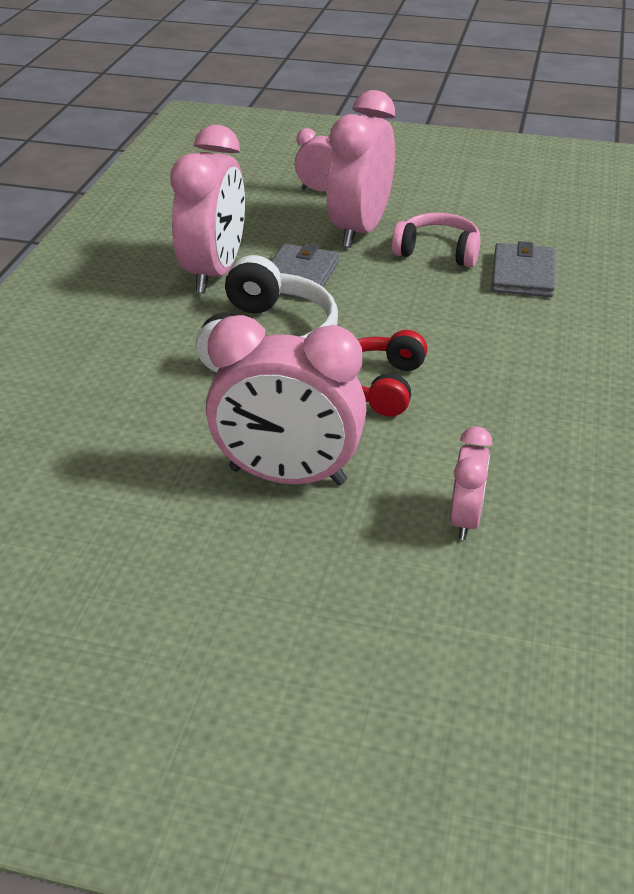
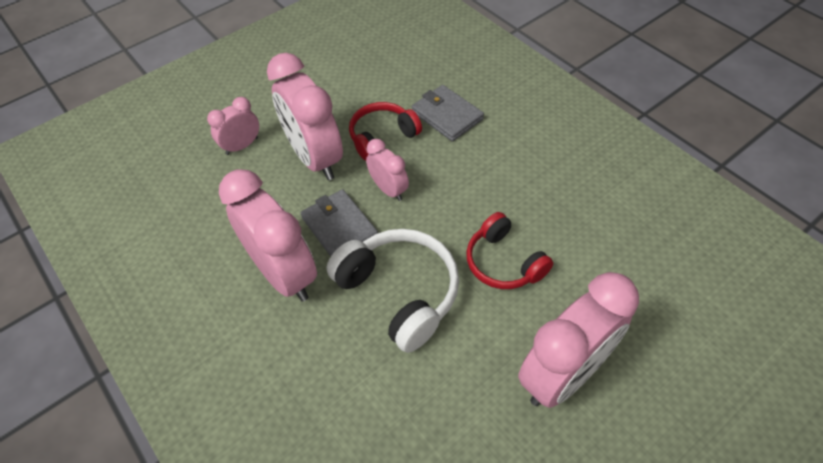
camera: 50 degrees left, 15 degrees up
pink headphones [392,213,480,267] -> red headphones [349,102,422,161]
pink clock [450,426,492,540] -> pink clock moved to [366,139,409,201]

